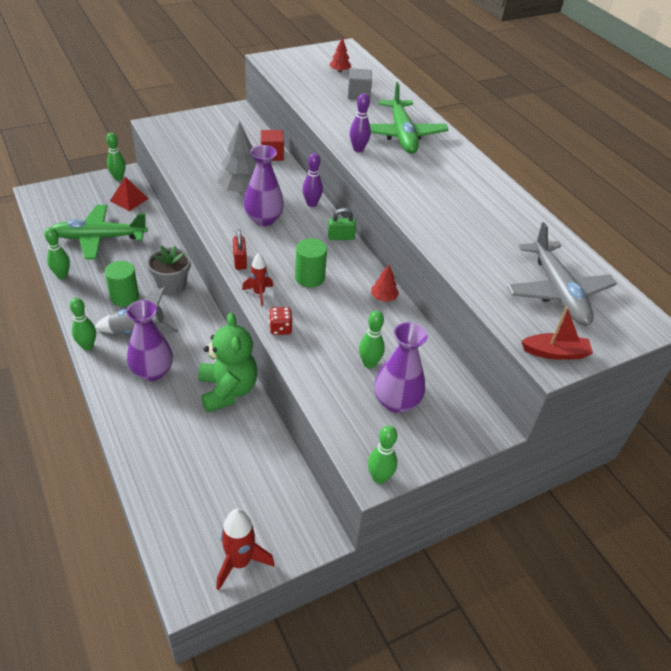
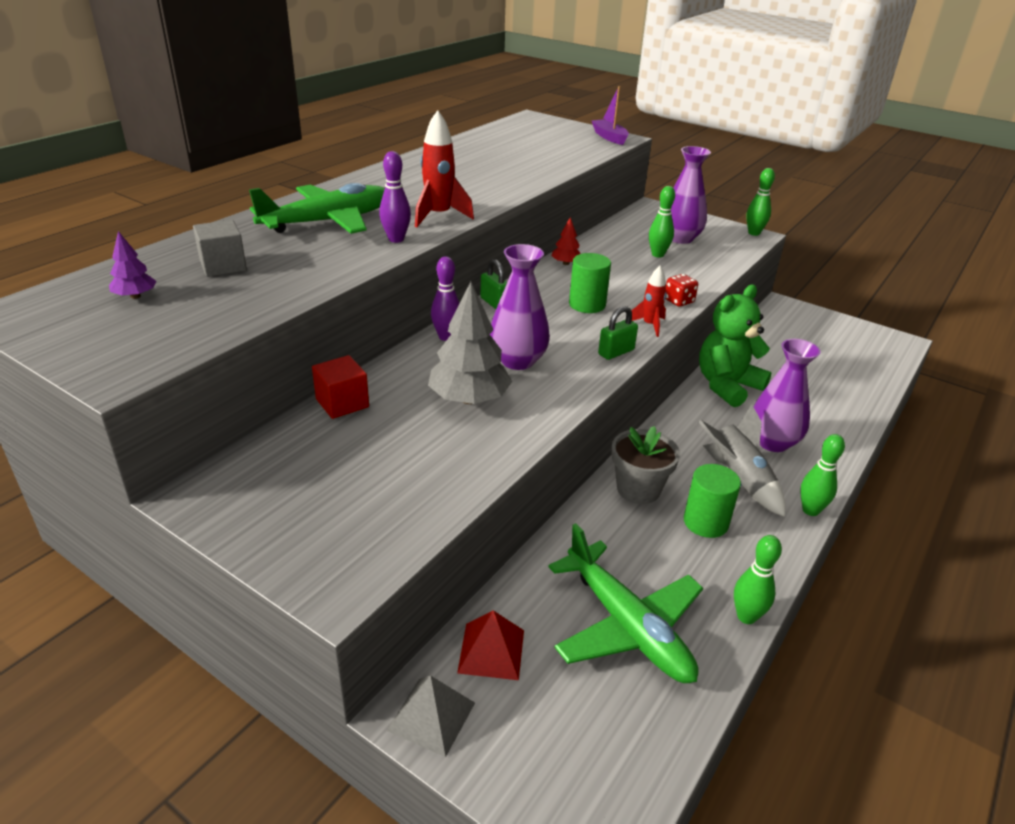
camera: 115 degrees left, 10 degrees down
green bowling pin [106,133,126,181] -> grey pyramid [387,675,475,757]
red rocket [216,509,274,590] -> red rocket moved to [415,110,474,227]
red padlock [233,230,247,270] -> green padlock [598,306,638,360]
red tree [329,37,351,72] -> purple tree [109,231,157,299]
grey plane [507,222,617,326] -> none
red boat [521,306,593,360] -> purple boat [592,86,629,145]

